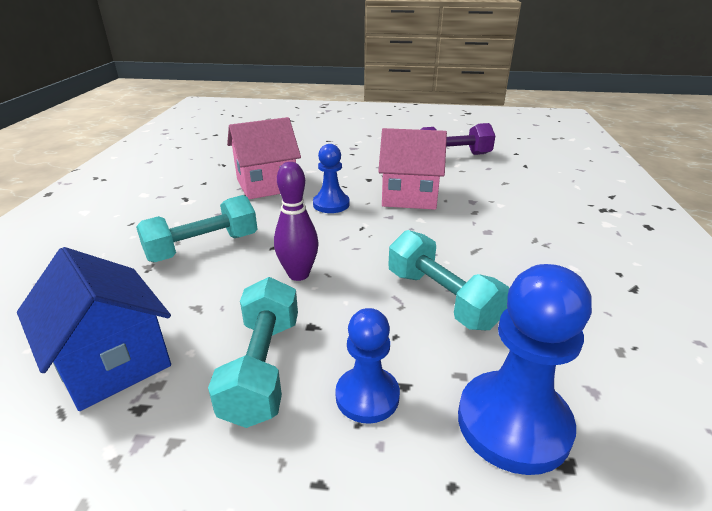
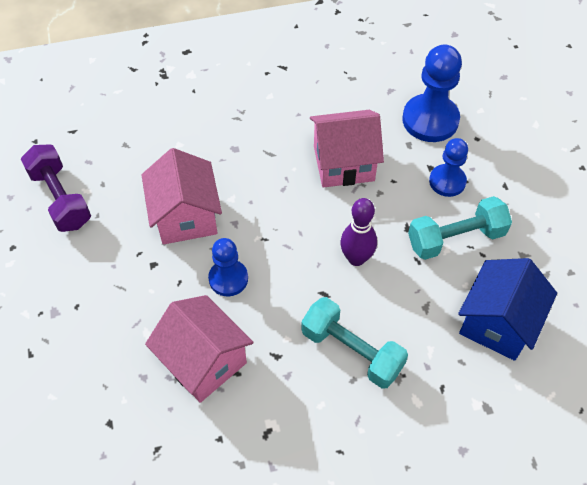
camera: 110 degrees left, 25 degrees up
turquoise dumbbell [388,230,509,330] -> pink house [310,110,384,188]

